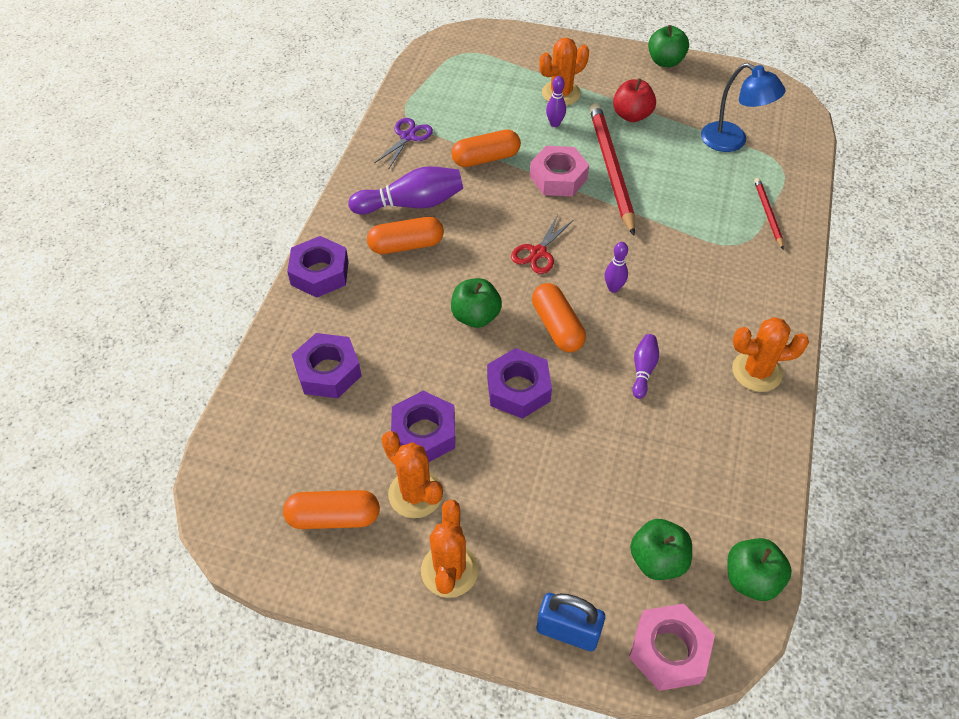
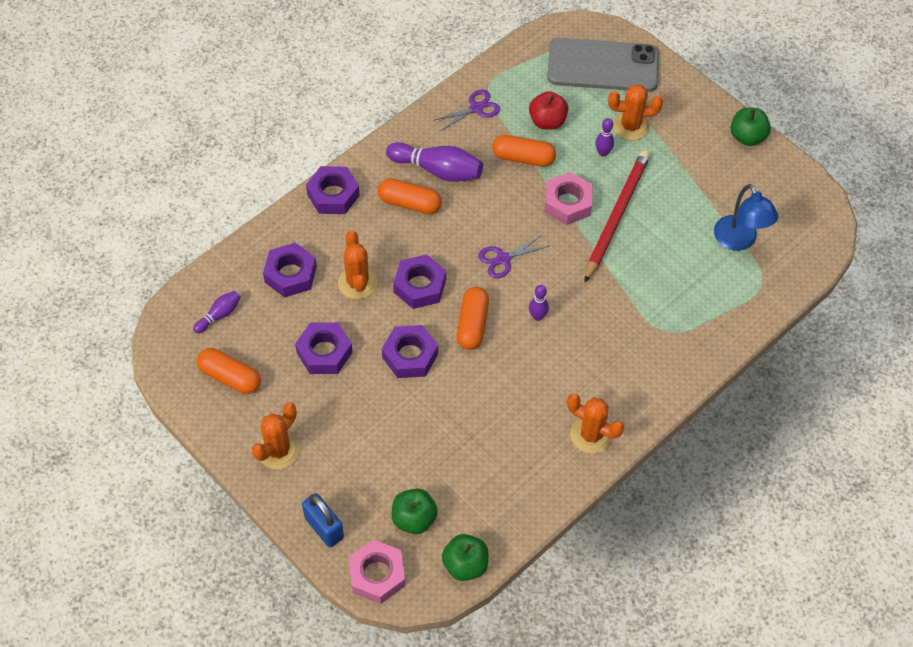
camera: 30 degrees right, 5 degrees up
orange cactus [381,431,443,518] -> orange cactus moved to [338,230,378,299]
green apple [451,278,502,328] -> purple nut [393,254,446,309]
red scissors [511,215,573,274] -> purple scissors [478,234,549,279]
red apple [613,78,656,122] -> red apple moved to [529,91,568,130]
purple bowling pin [632,334,659,399] -> purple bowling pin moved to [193,291,241,333]
red pencil [754,178,784,249] -> none
none -> grey phone [547,38,659,92]

